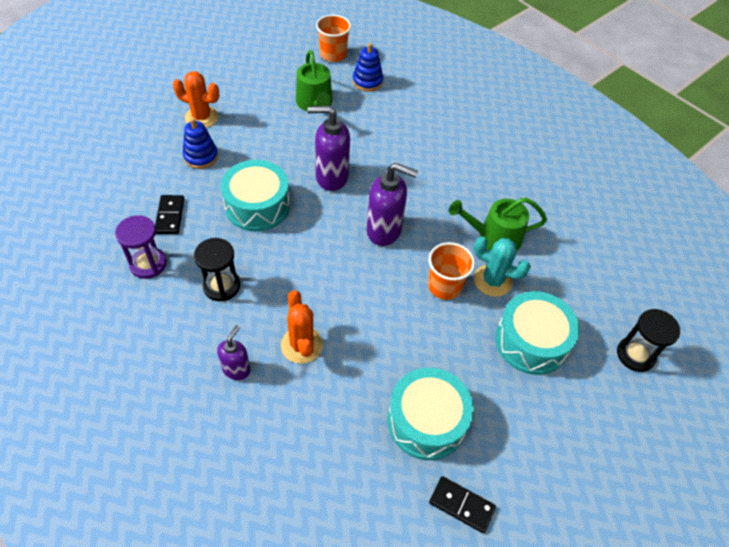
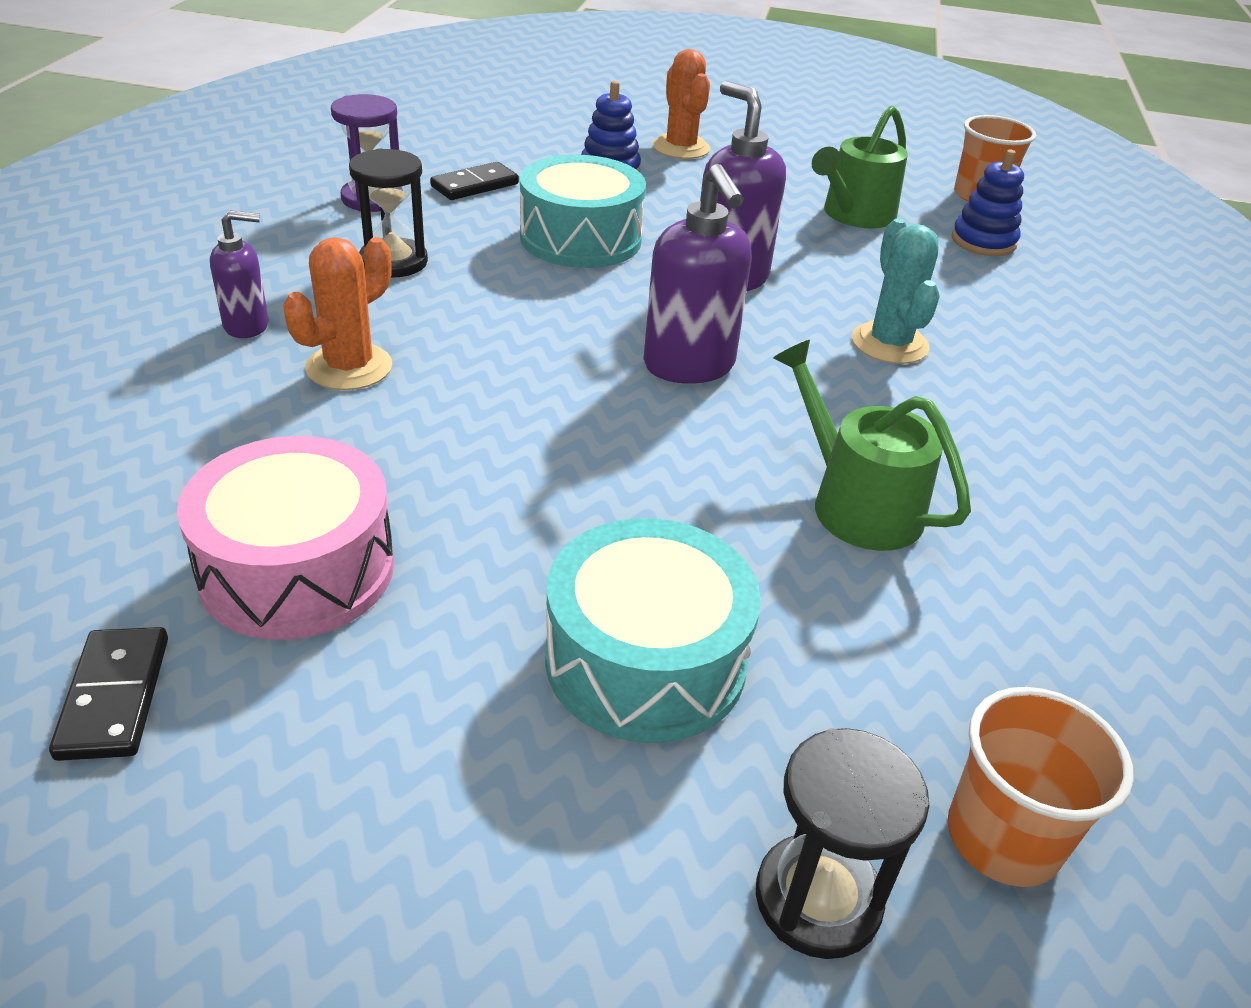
camera: 55 degrees right, 15 degrees down
turquoise drum [387,368,474,460] -> pink drum [177,436,394,640]
orange cup [428,242,475,300] -> orange cup moved to [948,687,1134,887]
turquoise cactus [474,236,531,297] -> turquoise cactus moved to [852,219,940,364]

